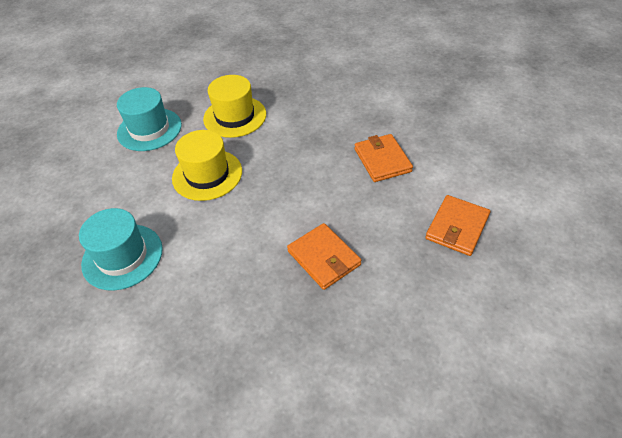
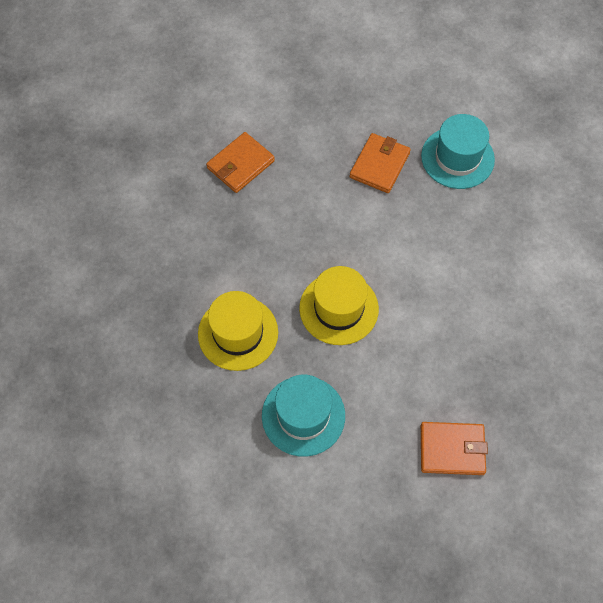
camera: 120 degrees left, 15 degrees up
turquoise hat [79,208,163,291] -> turquoise hat moved to [421,114,495,189]
orange wallet [425,195,490,256] -> orange wallet moved to [421,422,488,475]

